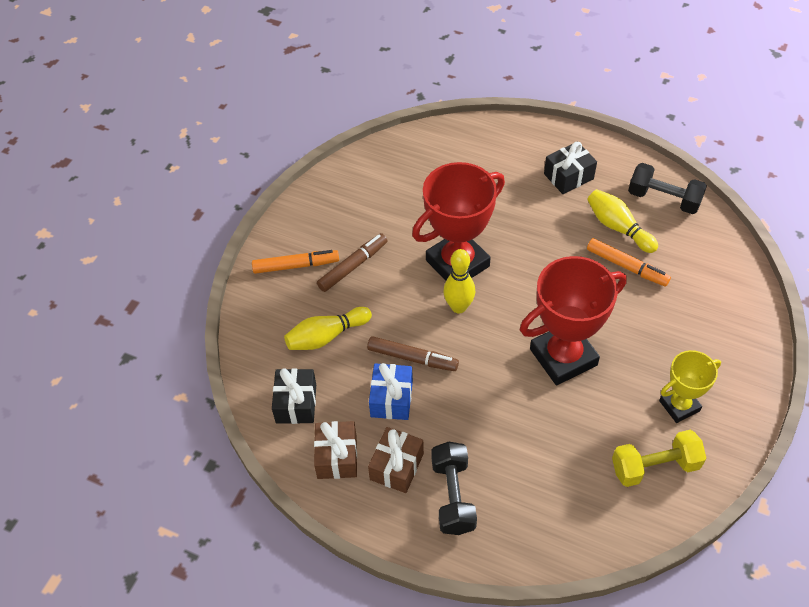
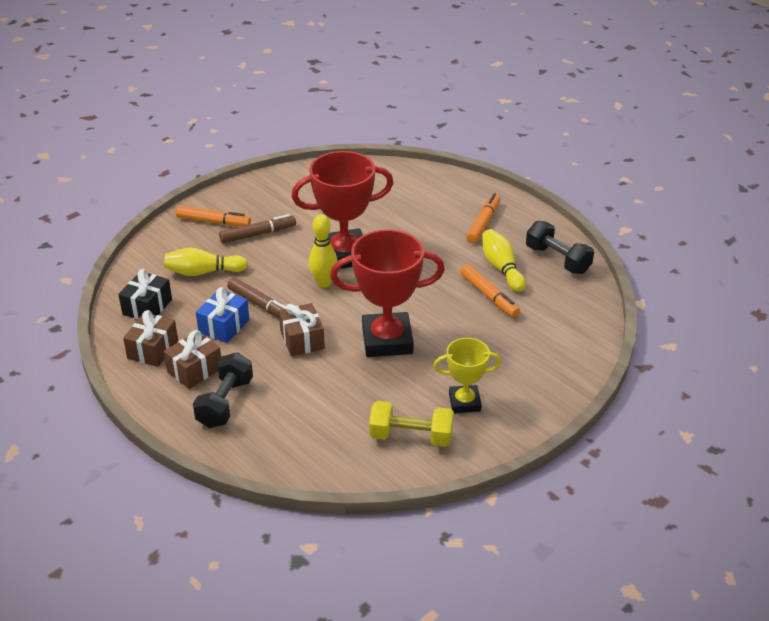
camera: 20 degrees right, 15 degrees down
black gift [544,142,597,194] -> orange marker [466,193,500,244]
none -> brown gift [279,303,325,356]

